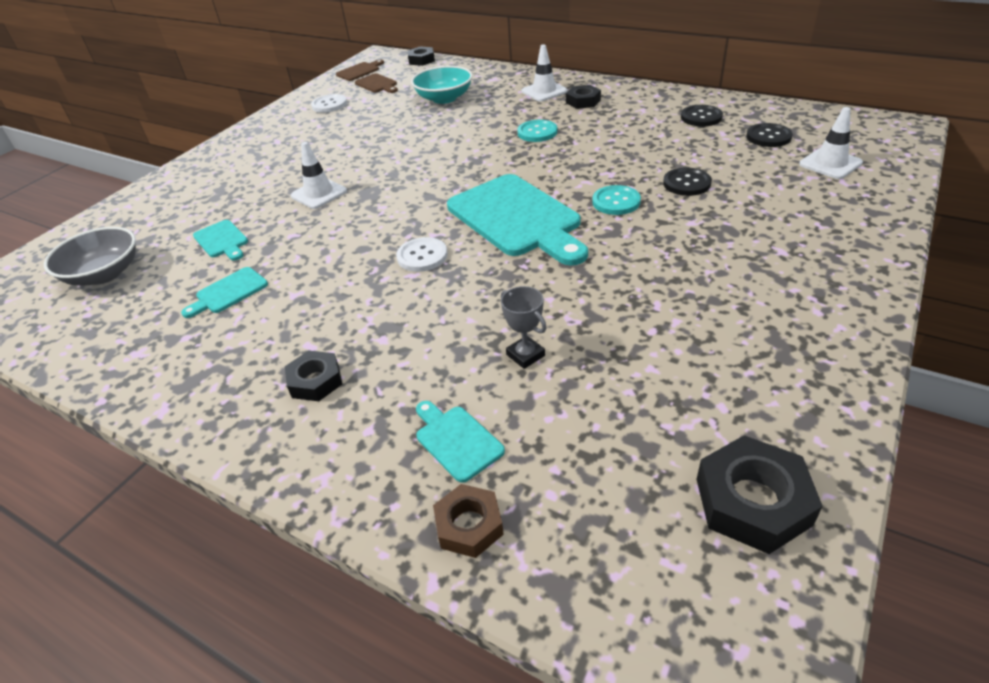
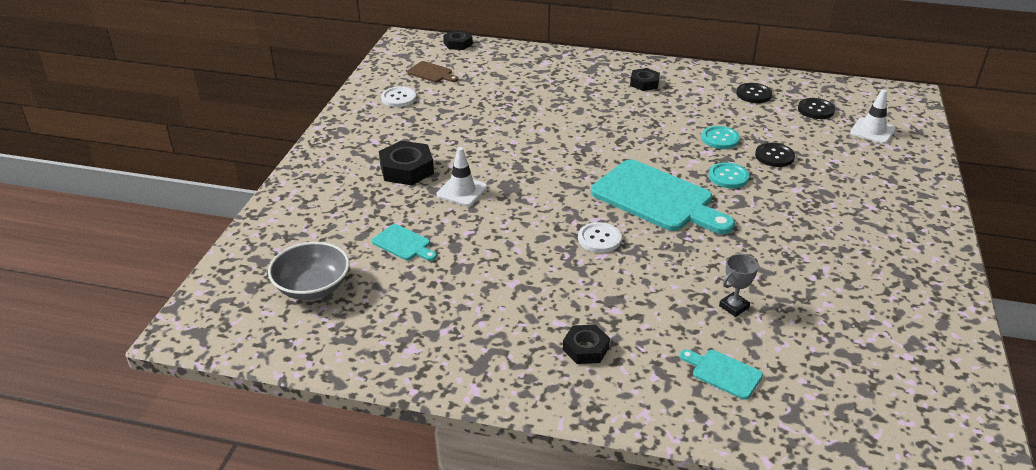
camera: 20 degrees left, 5 degrees down
turquoise cutting board [181,267,268,318] -> none
brown cutting board [336,60,384,81] -> none
turquoise bowl [411,66,473,104] -> none
brown nut [433,484,504,558] -> none
grey trophy [501,286,547,369] -> grey trophy turned 75 degrees counterclockwise [719,254,759,317]
turquoise button [517,120,557,142] -> turquoise button moved to [702,126,740,149]
white traffic cone [521,44,568,101] -> none
black nut [697,435,823,554] -> black nut moved to [379,141,434,185]

